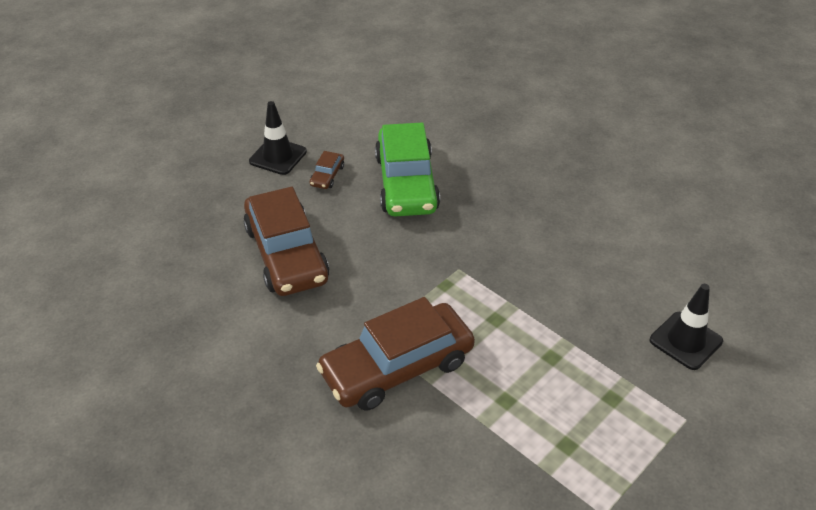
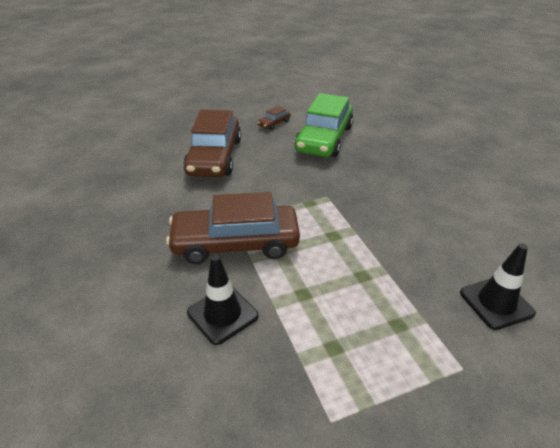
camera: 25 degrees right, 5 degrees down
black traffic cone [249,101,307,175] -> black traffic cone moved to [187,255,258,345]

